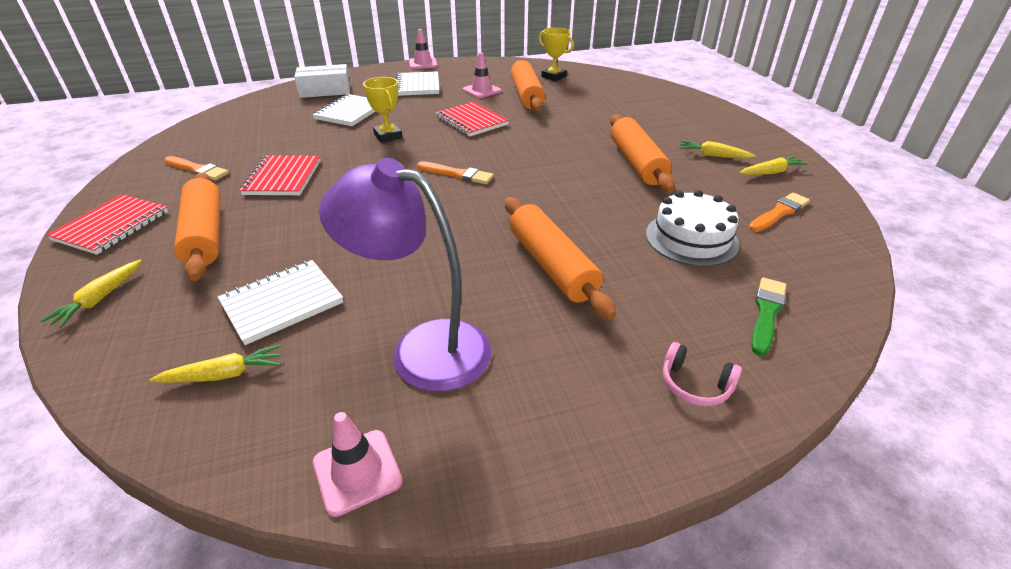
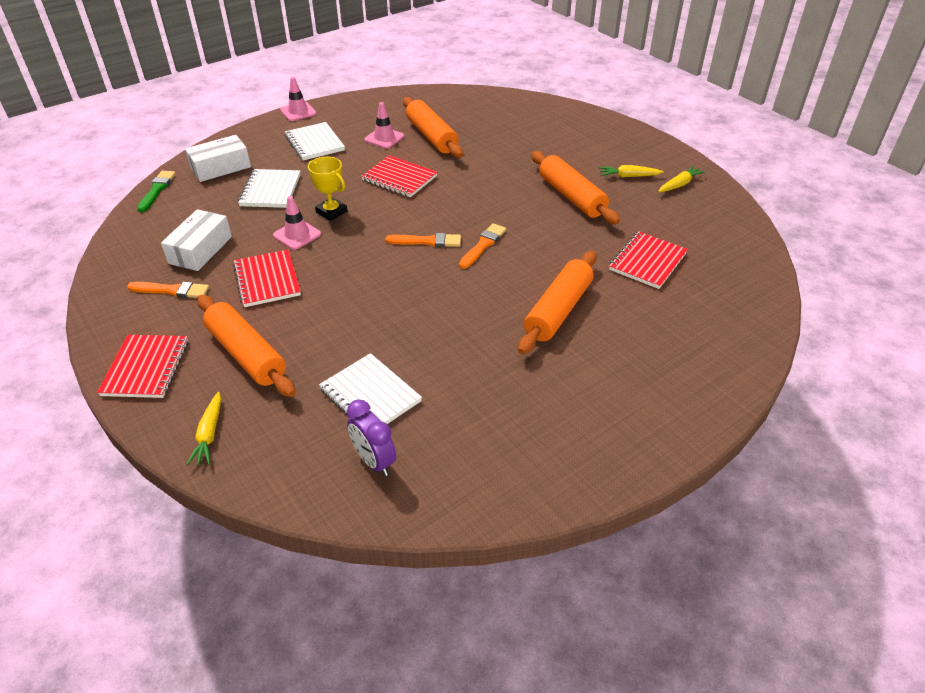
camera: 20 degrees left, 5 degrees up
yellow carrot [149,344,281,383] -> purple clock [347,399,396,476]
white notebook [217,260,343,345] -> white notebook turned 75 degrees counterclockwise [319,353,422,424]
pink traffic cone [313,412,403,517] -> pink traffic cone moved to [273,196,321,250]
purple lamp [319,158,491,392] -> none
orange rolling pin [505,197,616,319] -> orange rolling pin turned 75 degrees clockwise [518,251,597,354]
yellow trophy [539,27,574,81] -> none
white cake [646,190,740,266] -> red notebook [609,232,688,289]
pink headphones [663,342,742,407] -> none
orange brush [749,193,810,232] -> orange brush moved to [459,223,506,269]
green brush [751,277,786,356] -> green brush moved to [137,171,176,212]
none -> white box [161,209,232,271]

